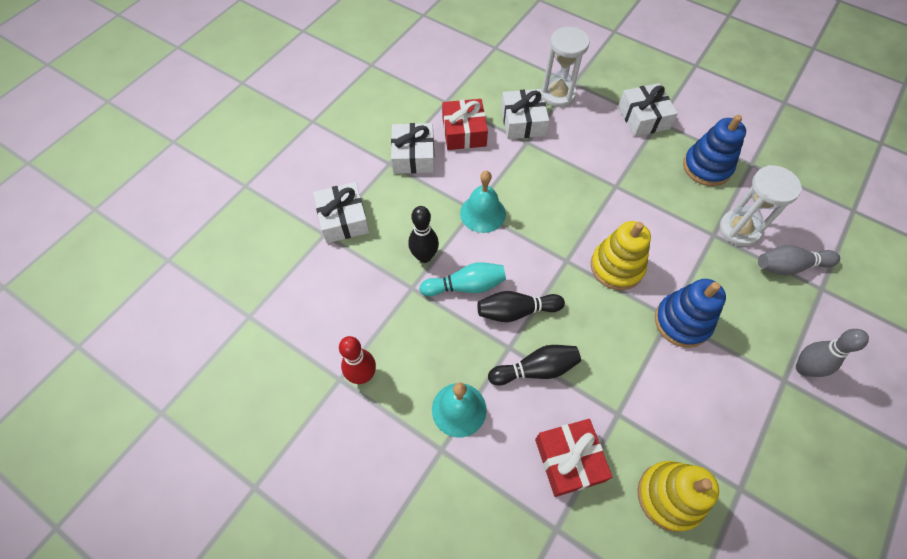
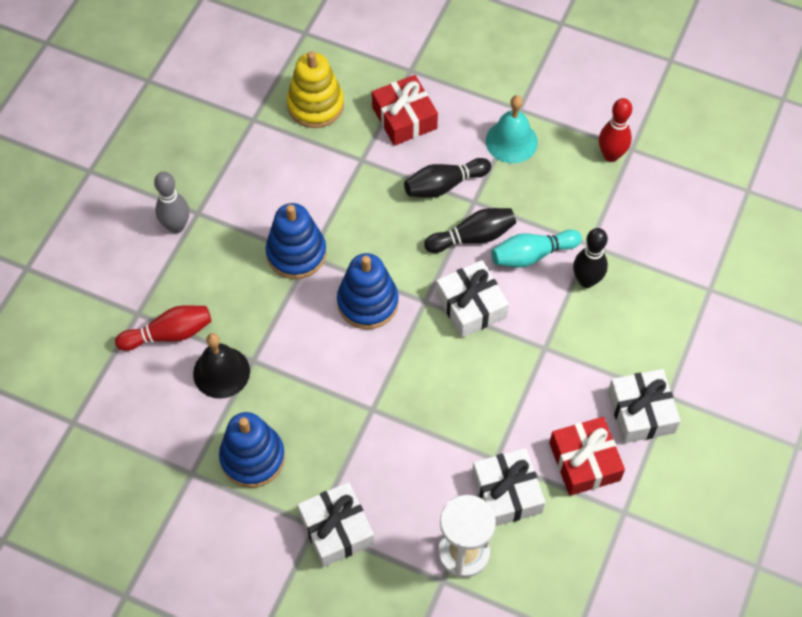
camera: 170 degrees right, 0 degrees up
white gift [313,182,369,243] -> white gift moved to [436,260,509,338]
turquoise bell [460,171,506,233] -> none
yellow stacking toy [591,221,651,290] -> blue stacking toy [337,253,399,329]
white hourglass [720,165,802,246] -> black bell [193,333,250,399]
grey bowling pin [758,245,840,275] -> red bowling pin [115,305,212,351]

